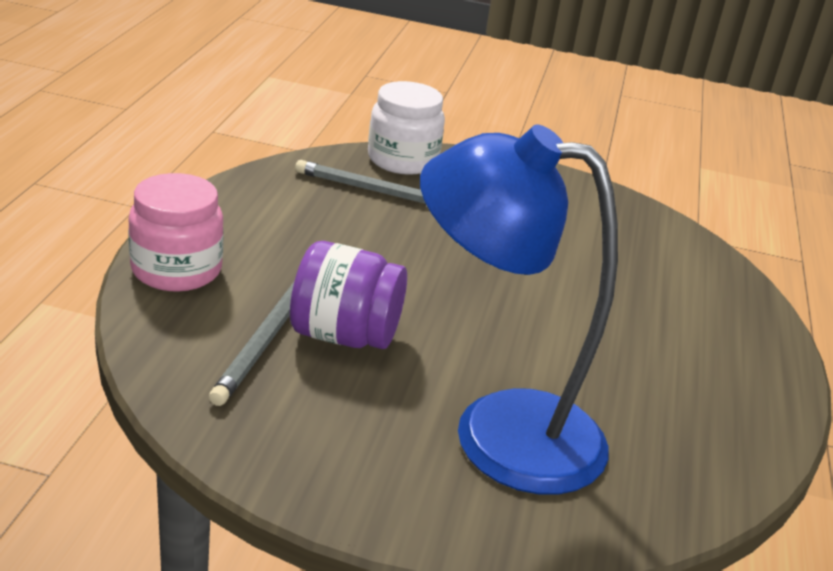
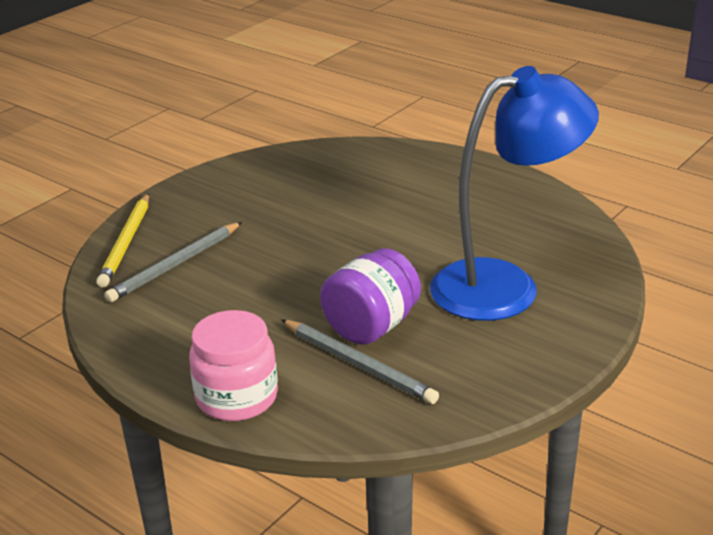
camera: 60 degrees left, 0 degrees up
white jar [368,81,445,175] -> yellow pencil [96,193,149,288]
blue lamp [420,125,618,495] -> blue lamp turned 150 degrees counterclockwise [430,66,599,321]

